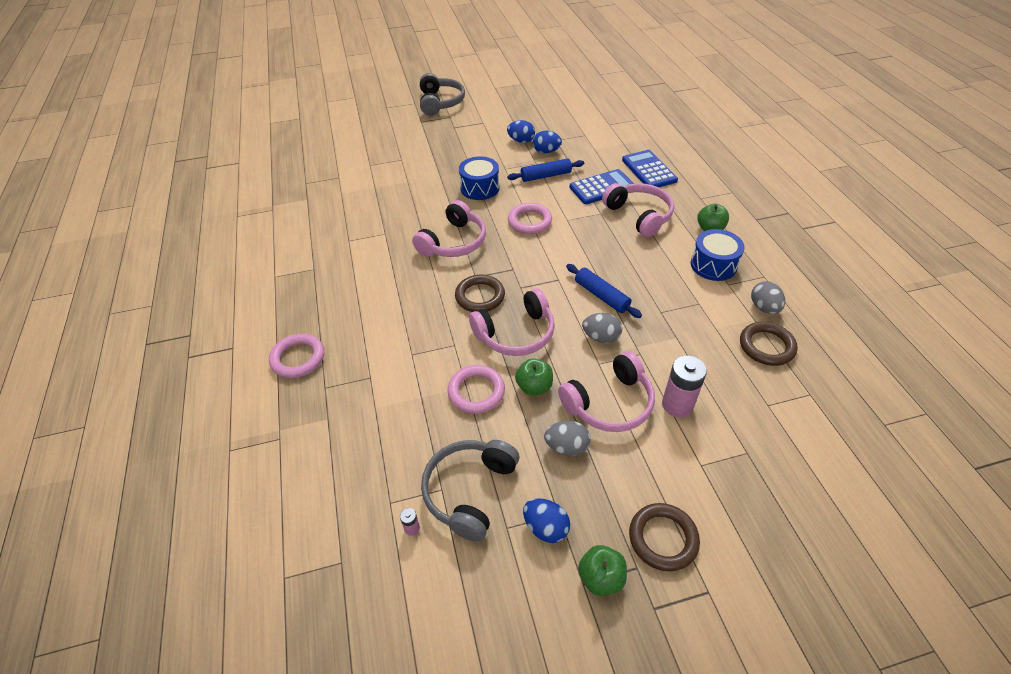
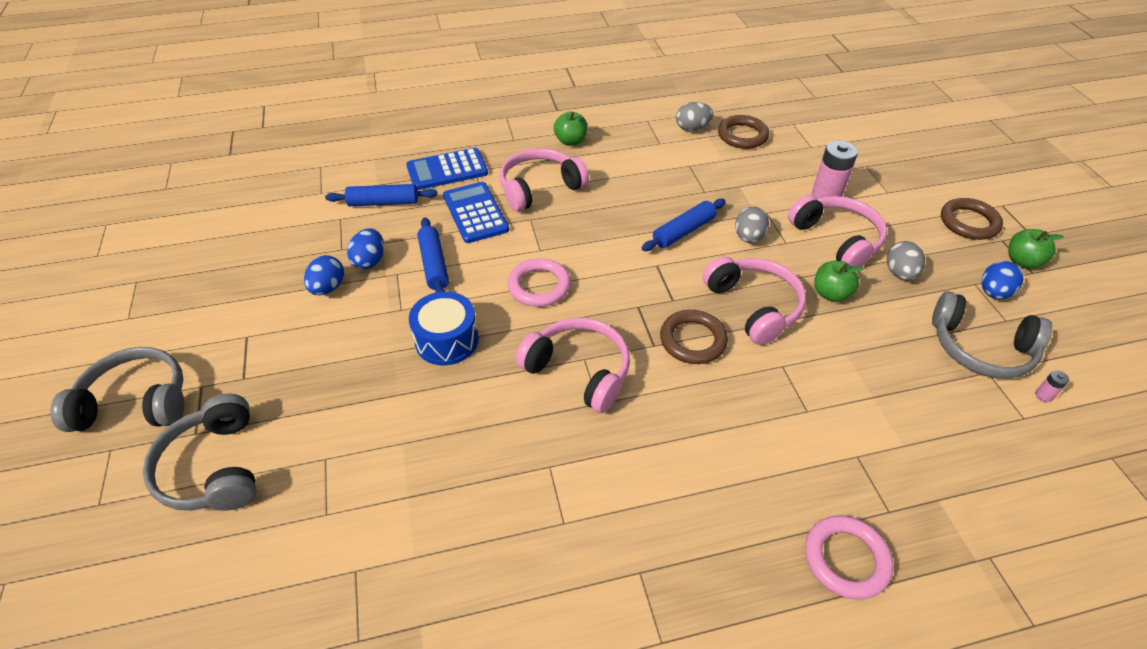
camera: 90 degrees left, 0 degrees up
pink ring [447,365,505,414] -> none
blue drum [691,229,745,281] -> none
none -> grey headphones [143,394,256,511]
none -> blue rolling pin [325,184,438,206]

